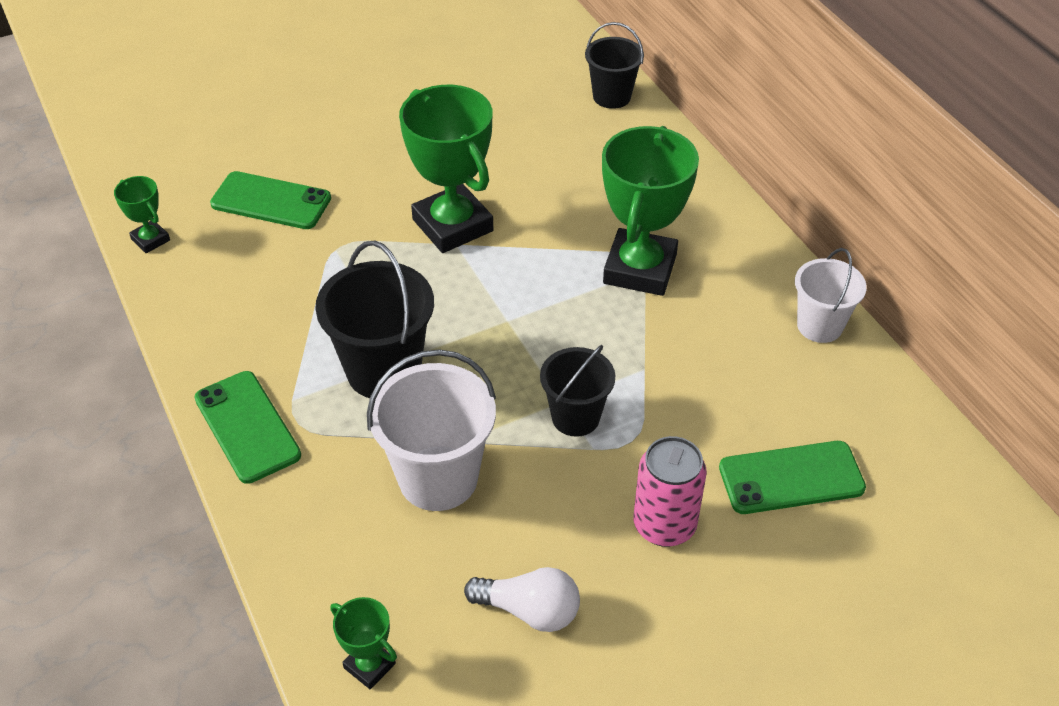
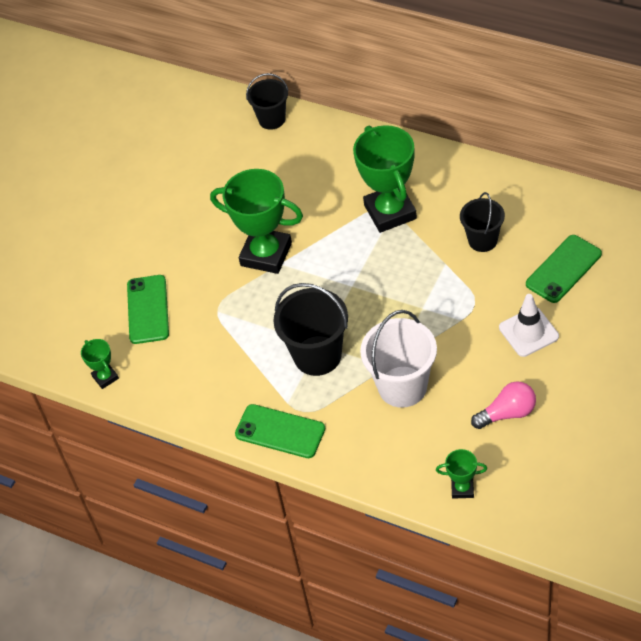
camera: 30 degrees left, 5 degrees up
green trophy [114,176,170,253] -> green trophy turned 45 degrees clockwise [81,339,119,389]
green phone [210,171,331,229] -> green phone turned 75 degrees counterclockwise [127,275,169,344]
white light bulb [464,567,580,632] -> pink light bulb [471,381,536,429]
black bucket [540,345,615,437] -> black bucket moved to [460,192,505,252]
pink can [634,436,707,547] -> white traffic cone [499,294,559,357]
white bucket [795,248,867,343] -> none

